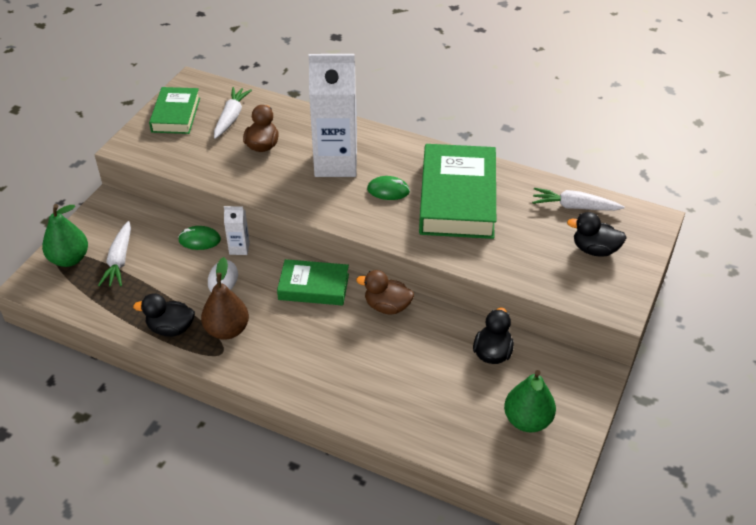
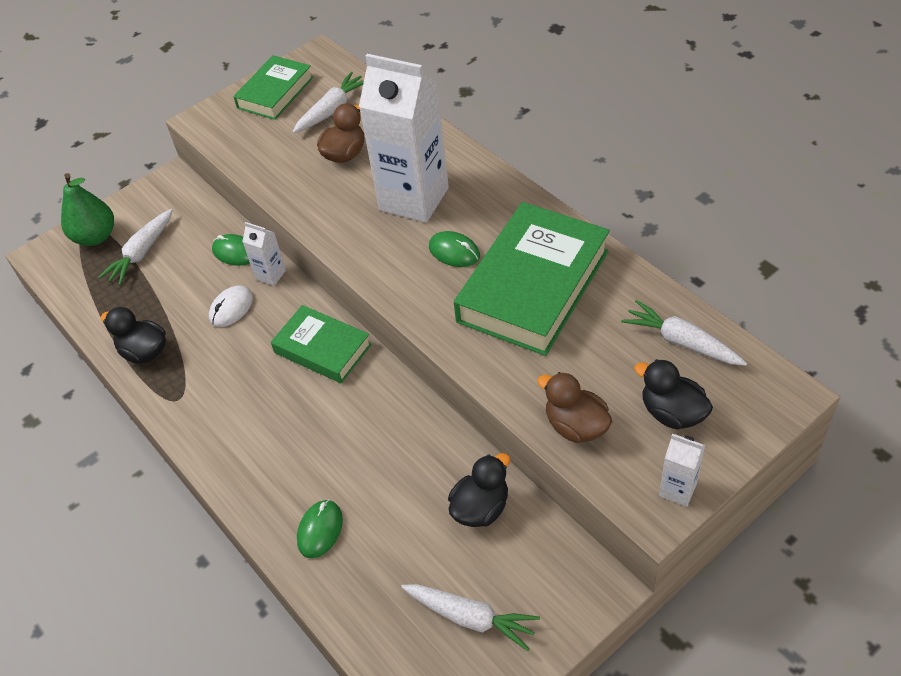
camera: 30 degrees right, 5 degrees up
brown pear [201,257,249,340] -> none
brown duck [356,270,414,314] -> brown duck moved to [537,372,612,443]
green pear [504,370,556,432] -> white carrot [401,584,540,651]
none -> green mouse [297,500,343,558]
none -> white carton [659,434,705,507]

